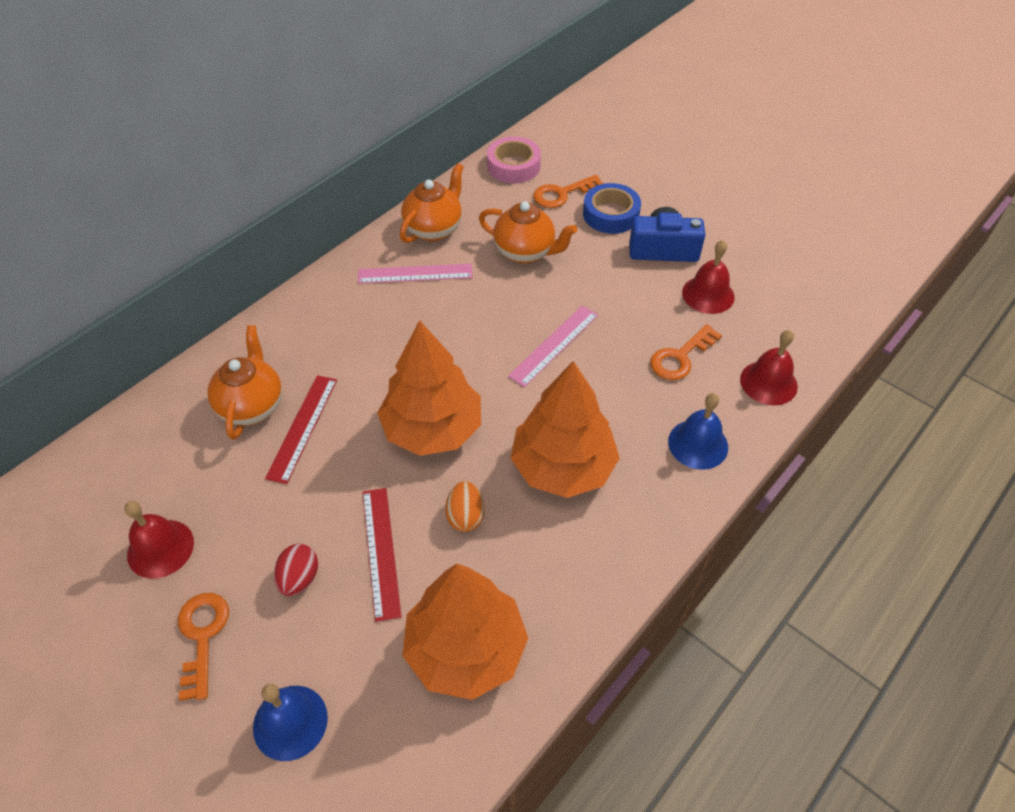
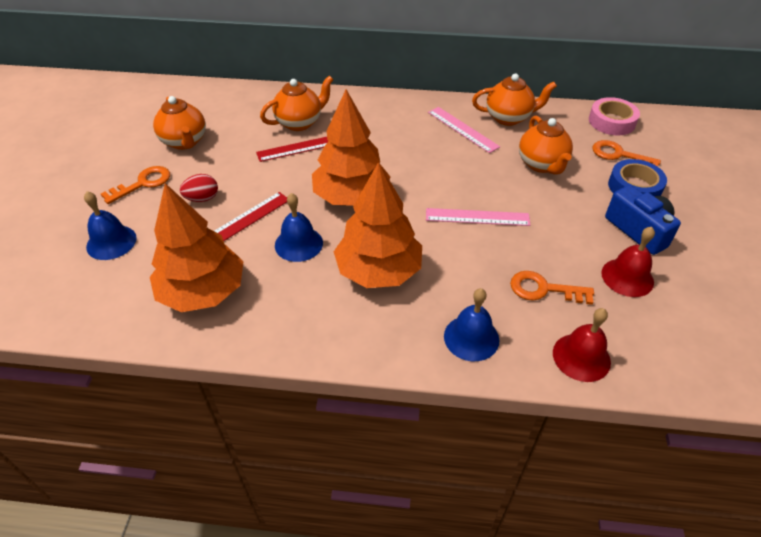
camera: 55 degrees right, 5 degrees down
red bell [124,501,194,579] -> orange teapot [153,96,206,150]
orange egg [445,481,484,532] -> blue bell [275,193,323,262]

